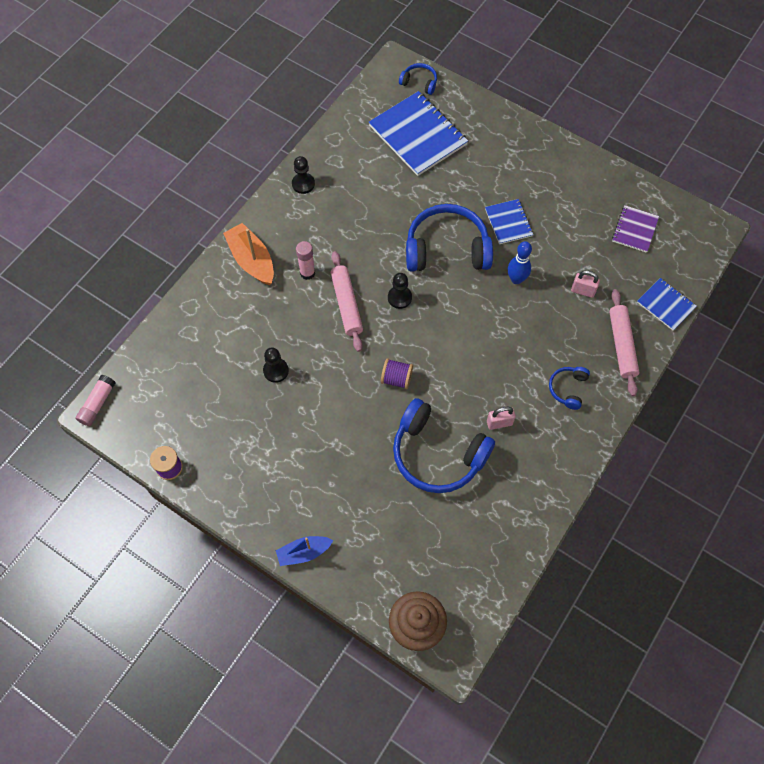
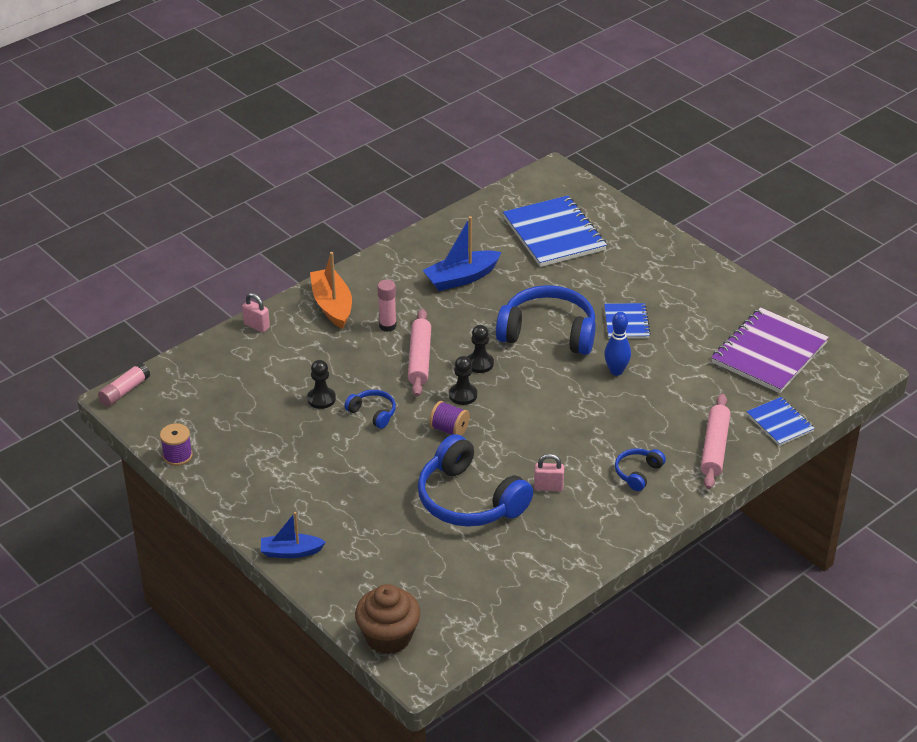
camera: 15 degrees right, 25 degrees down
black pawn [292,156,315,194] -> black pawn moved to [449,356,477,405]
blue headphones [399,63,437,95] -> blue headphones moved to [344,390,396,429]
pink padlock [571,270,600,298] -> pink padlock moved to [242,293,270,332]
purple notebook [612,205,659,253] -> purple notebook [711,307,829,393], size x1.88
none -> blue boat [423,216,502,291]

